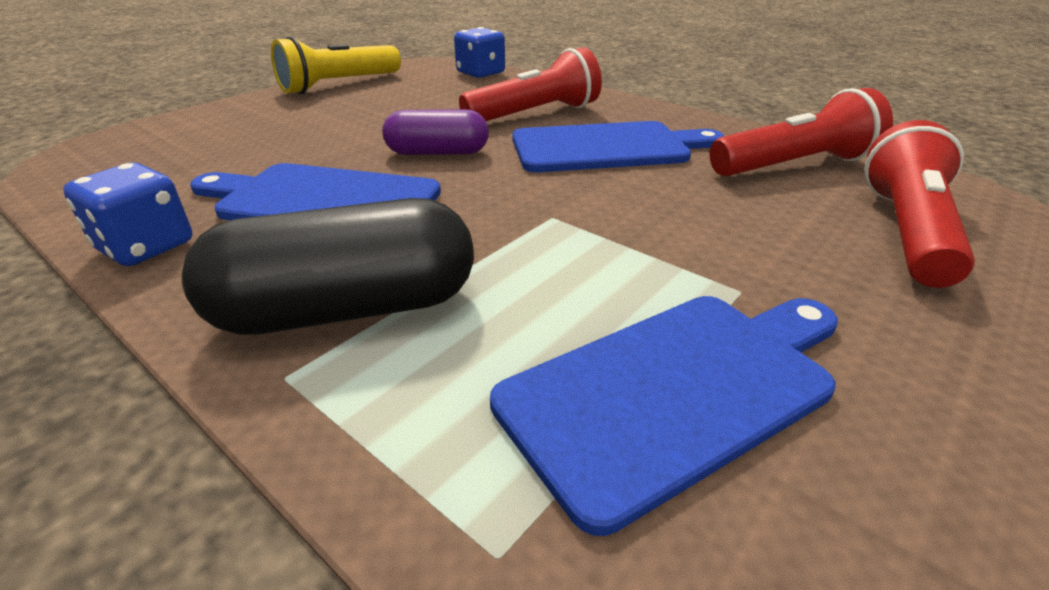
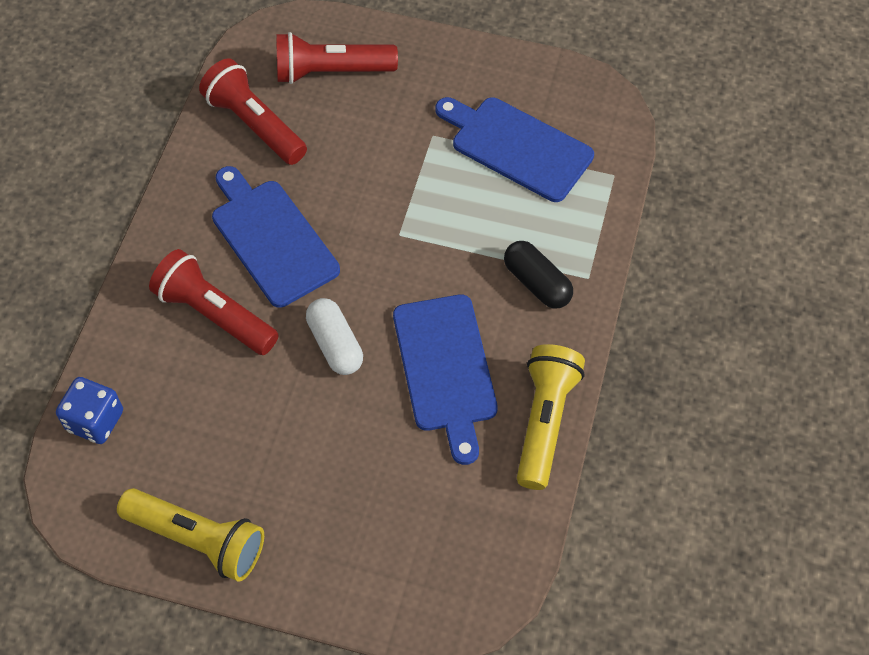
camera: 115 degrees left, 25 degrees up
blue dice [63,163,193,266] -> yellow flashlight [517,344,585,490]
black capsule [182,198,474,335] -> black capsule [504,241,573,309], size x0.62
purple capsule [382,109,489,155] -> white capsule [306,298,363,375]

